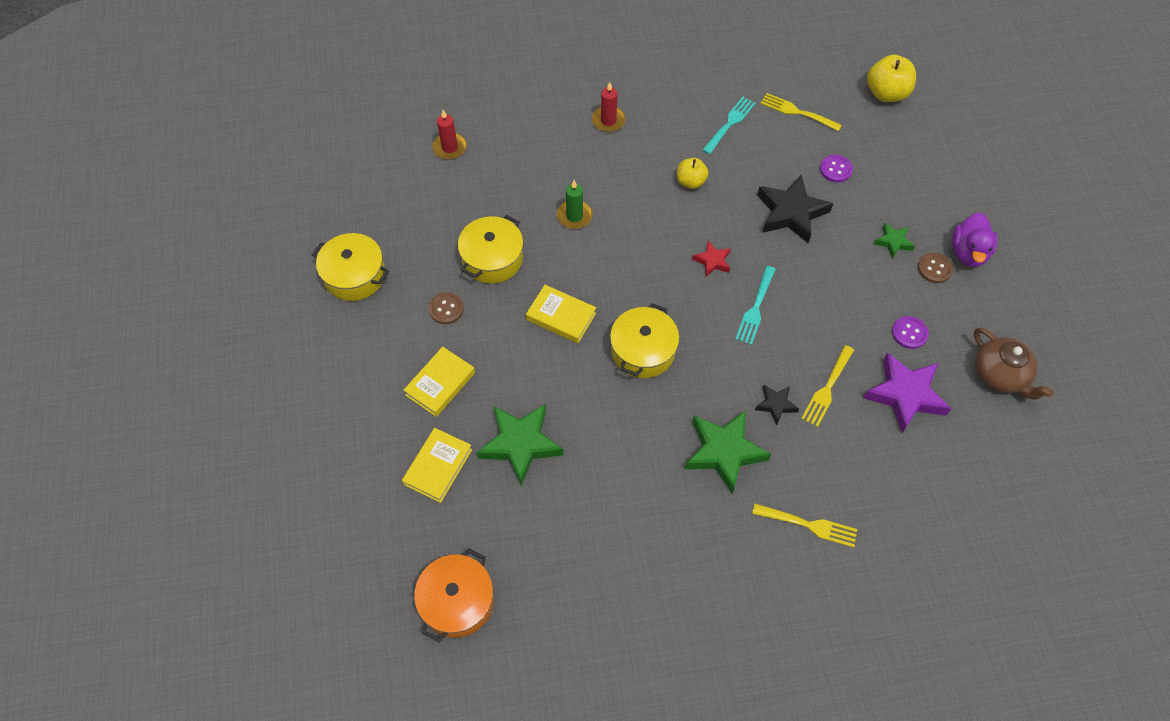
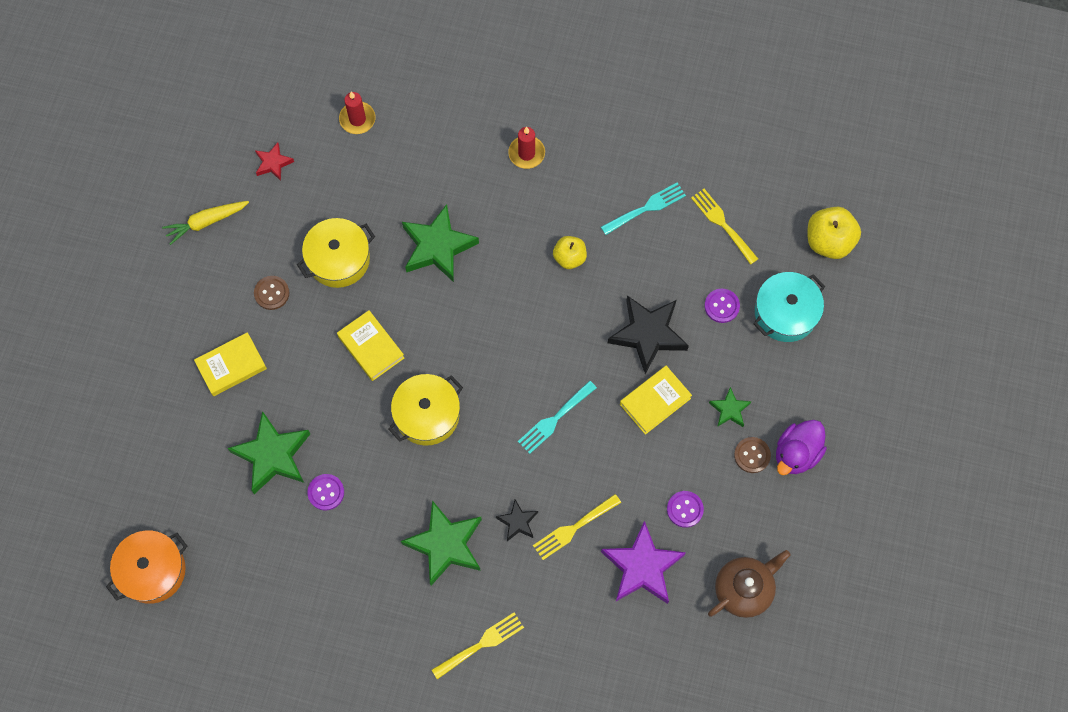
camera: 25 degrees right, 10 degrees up
yellow pot [312,233,389,301] -> yellow carrot [162,201,249,245]
yellow book [402,428,472,503] -> yellow book moved to [620,366,692,435]
green candle [557,180,593,229] -> green star [402,204,479,282]
red star [692,241,731,277] -> red star moved to [255,142,294,181]
yellow fork [752,504,858,547] -> yellow fork turned 75 degrees counterclockwise [432,612,524,679]
brown teapot [974,327,1054,400] -> brown teapot turned 120 degrees counterclockwise [708,550,791,618]
none -> purple button [307,474,344,511]
none -> turquoise pot [754,272,825,342]

